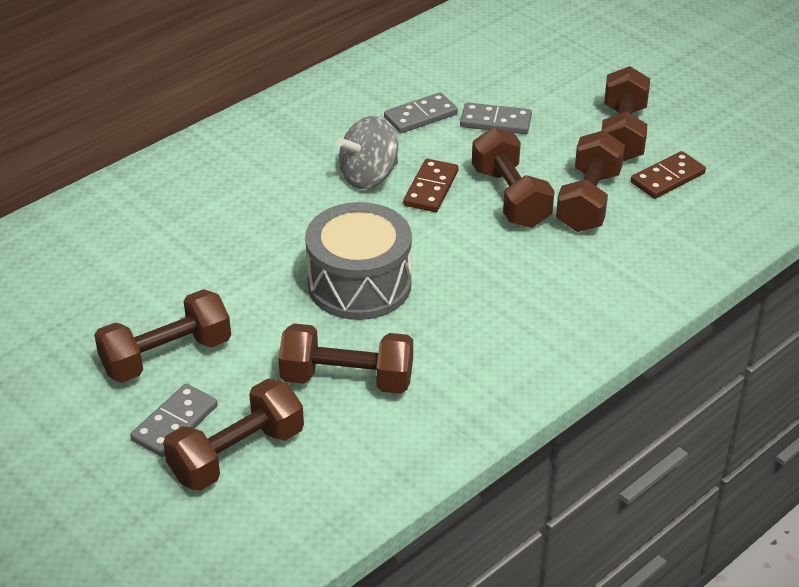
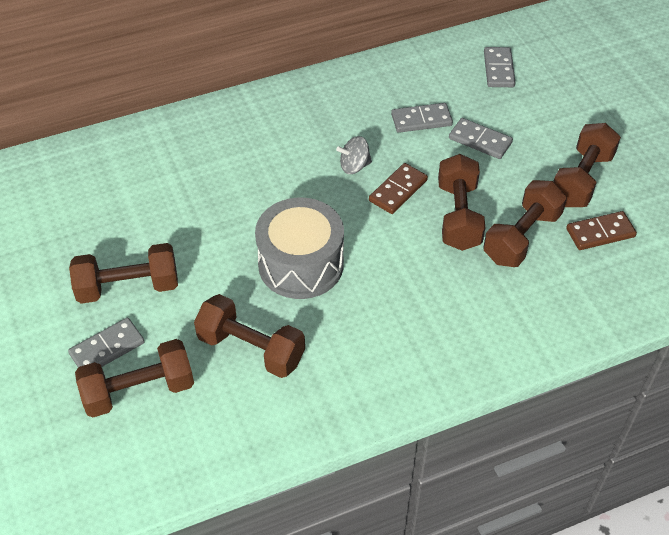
camera: 20 degrees right, 10 degrees up
grey spinning top [337,116,398,189] -> grey spinning top [336,136,372,174], size x0.64
none -> grey domino [484,47,516,87]

